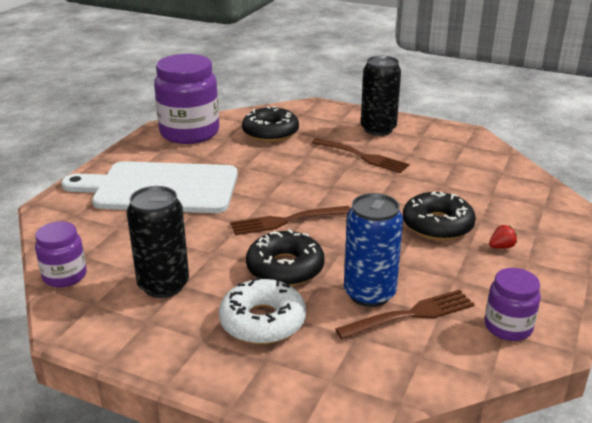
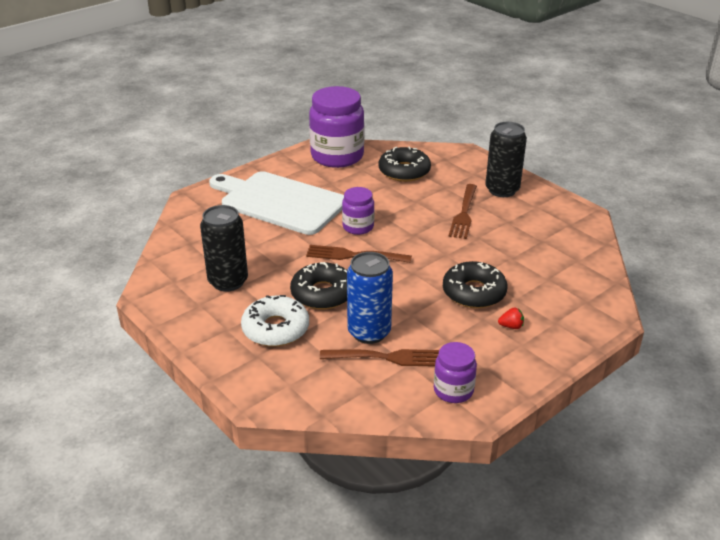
camera: 25 degrees right, 5 degrees up
purple jar [35,221,87,287] -> purple jar moved to [342,187,374,235]
brown fork [312,138,409,173] -> brown fork turned 45 degrees clockwise [449,184,477,239]

